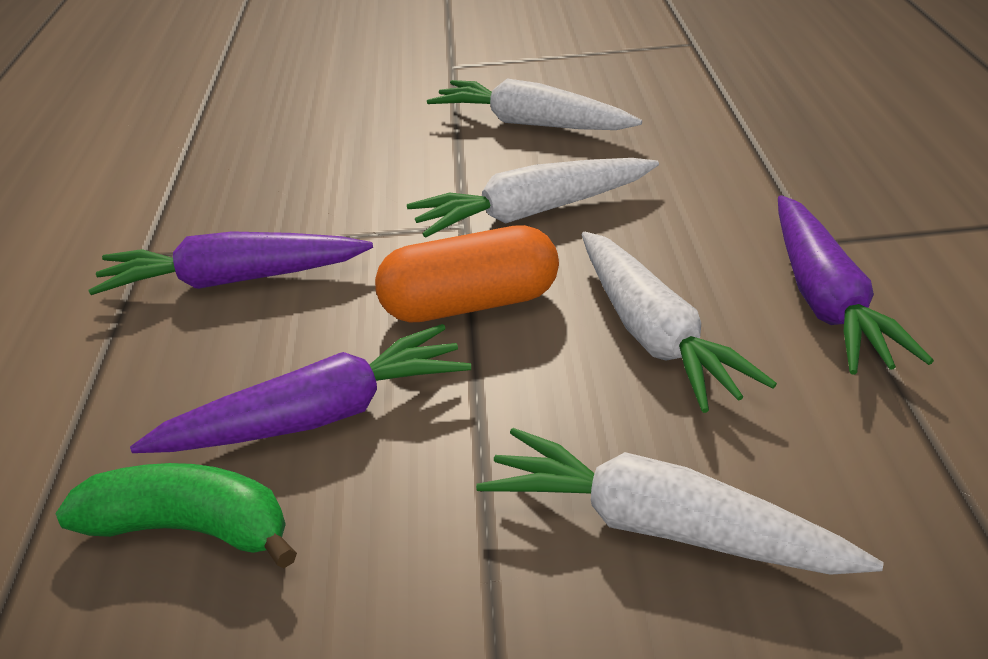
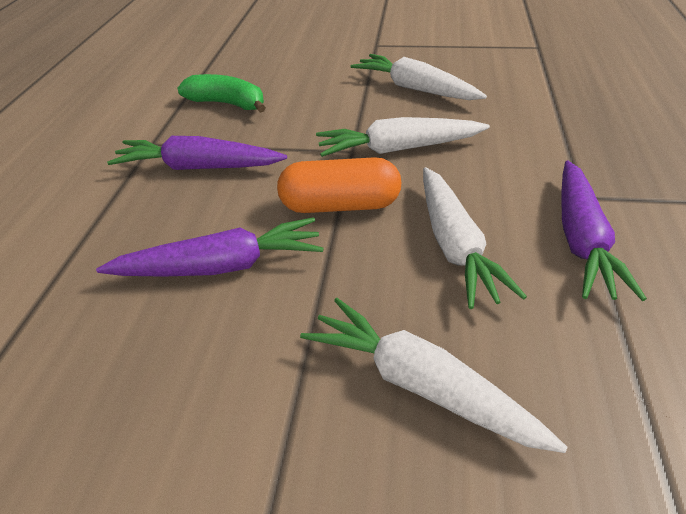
camera: 10 degrees right, 5 degrees up
green banana [55,463,297,568] -> green banana moved to [177,74,266,113]

